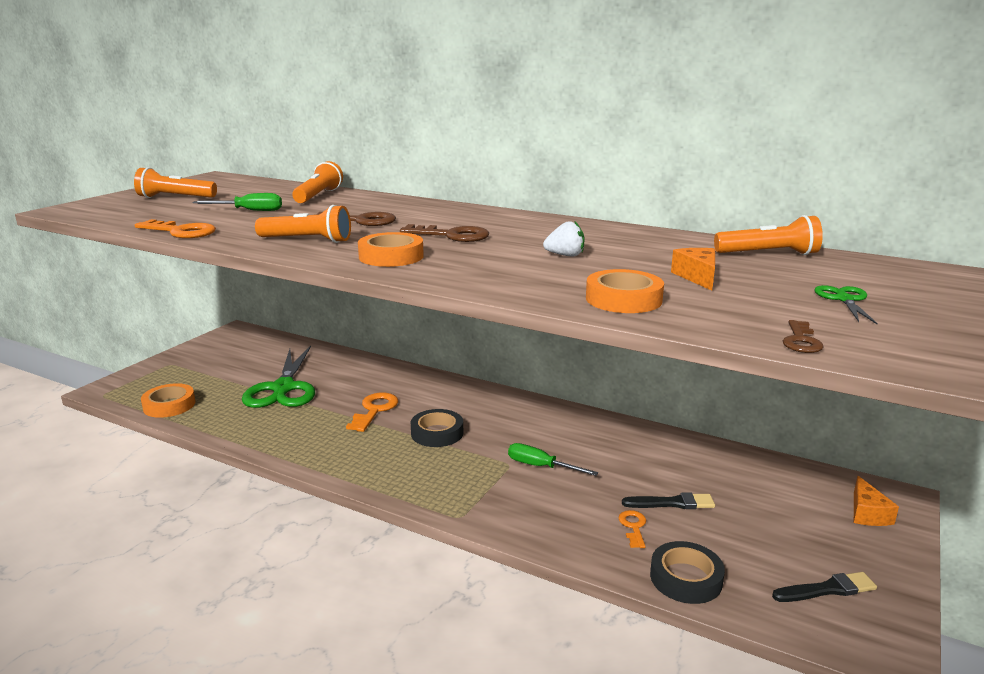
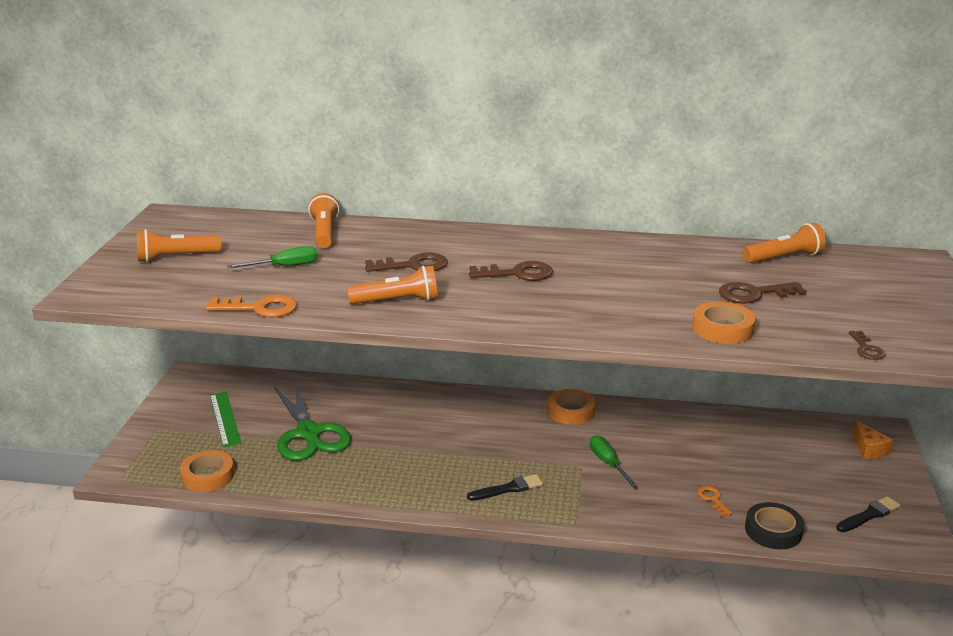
camera: 20 degrees left, 5 degrees up
orange key [346,392,398,432] -> none
orange tape [358,232,424,267] -> orange tape moved to [548,389,595,425]
black tape [411,409,463,447] -> none
green screwdriver [508,443,598,476] -> green screwdriver turned 60 degrees clockwise [590,435,637,487]
white strawberry [543,221,585,256] -> none
black brush [622,492,715,509] -> black brush moved to [467,474,543,501]
orange cheese [671,248,715,291] -> brown key [719,282,807,304]
green scissors [814,285,878,325] -> none
none -> green ruler [210,392,241,447]

